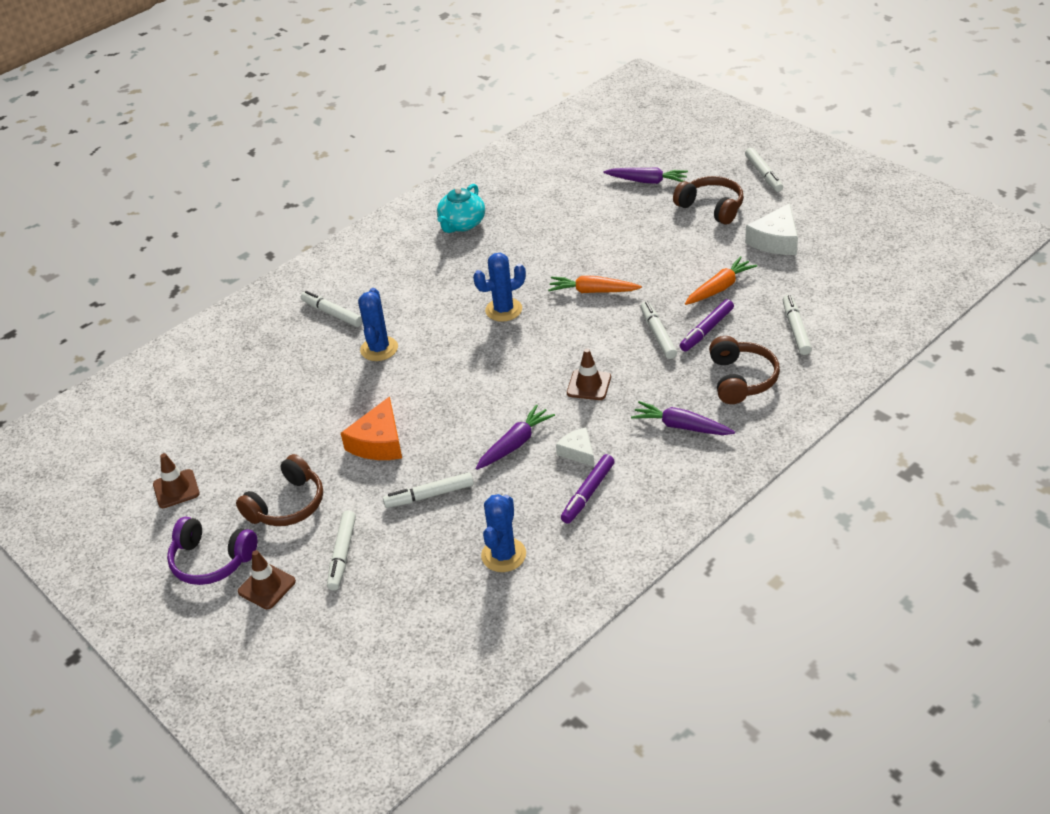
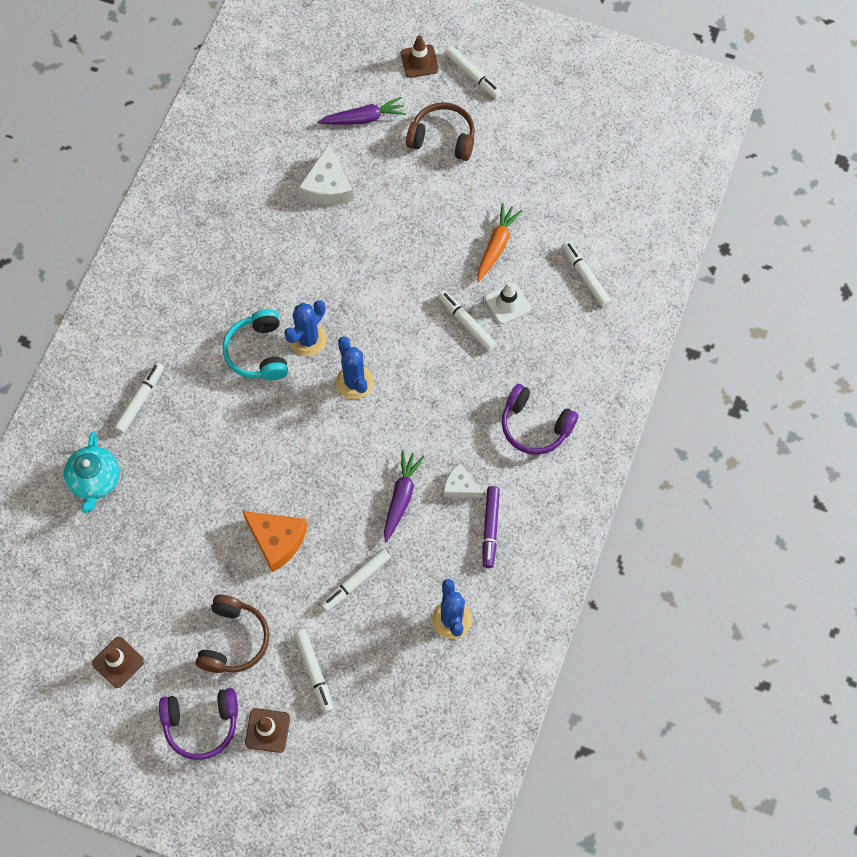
camera: 30 degrees left, 25 degrees up
white marker [301,291,363,327] -> white marker turned 105 degrees clockwise [114,362,164,433]
orange cheese [341,396,402,460] -> orange cheese turned 45 degrees counterclockwise [242,511,307,572]
blue cactus [358,288,398,361] -> blue cactus moved to [336,336,374,399]
turquoise teapot [437,184,485,233] -> turquoise teapot moved to [64,432,120,513]
orange carrot [548,276,642,293] -> none
brown traffic cone [567,349,611,400] -> brown traffic cone moved to [401,35,439,78]
purple carrot [631,401,735,435] -> purple headphones [502,384,579,455]
purple marker [680,299,734,351] -> white traffic cone [485,282,531,324]
brown headphones [709,336,780,404] -> none
white cheese [745,203,798,255] -> white cheese moved to [298,144,354,205]
none -> turquoise headphones [223,309,288,381]

